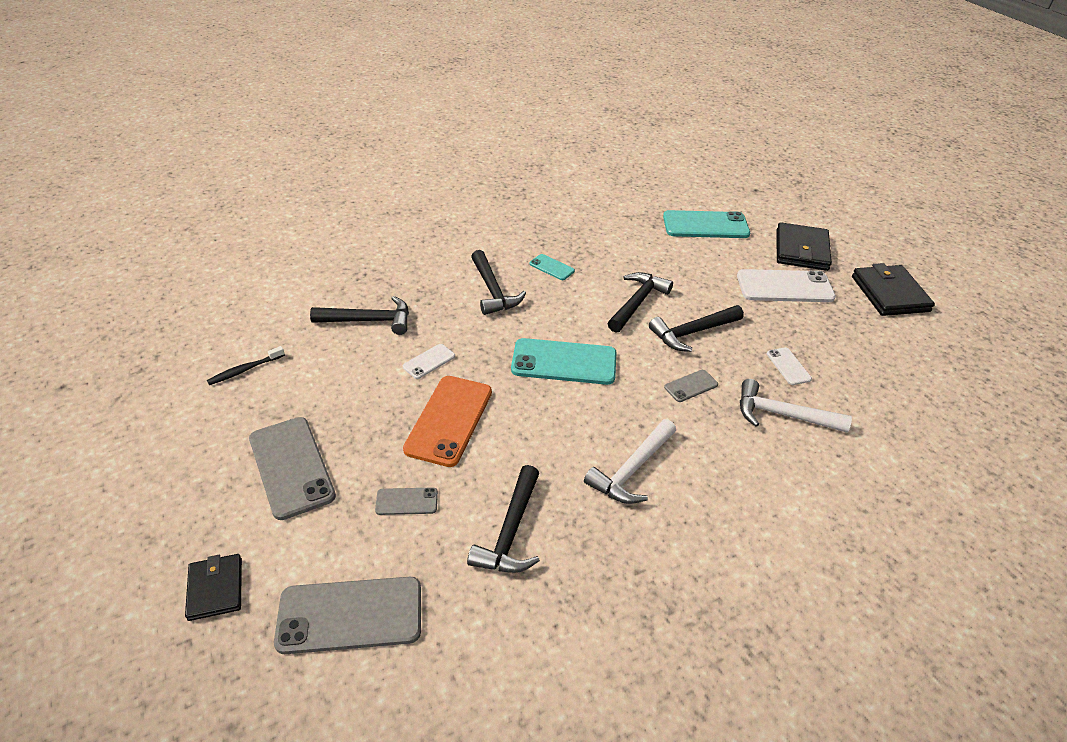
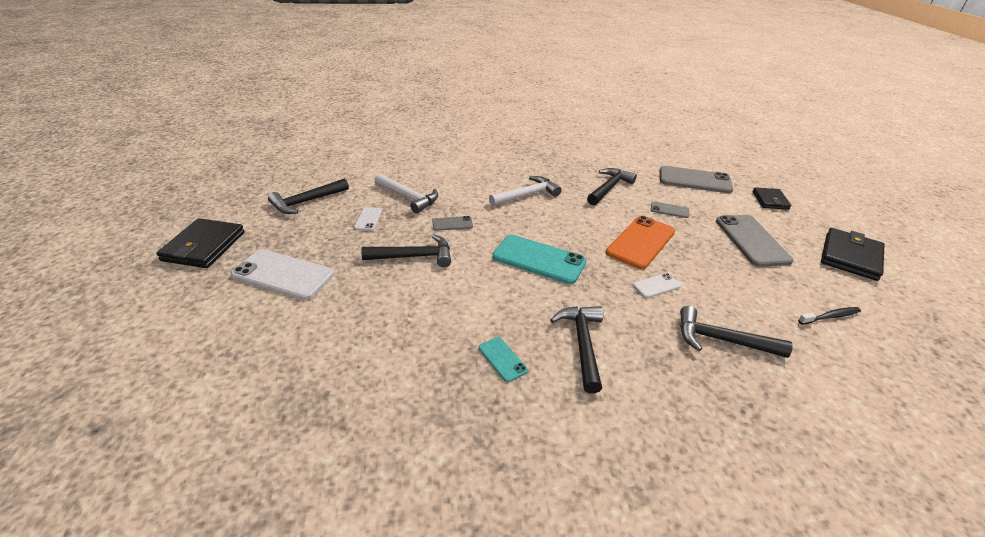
camera: 160 degrees left, 5 degrees down
black hammer [608,272,673,333] -> black hammer moved to [268,178,349,214]
turquoise phone [663,210,750,238] -> none
black wallet [777,222,832,271] -> black wallet moved to [821,228,885,281]

